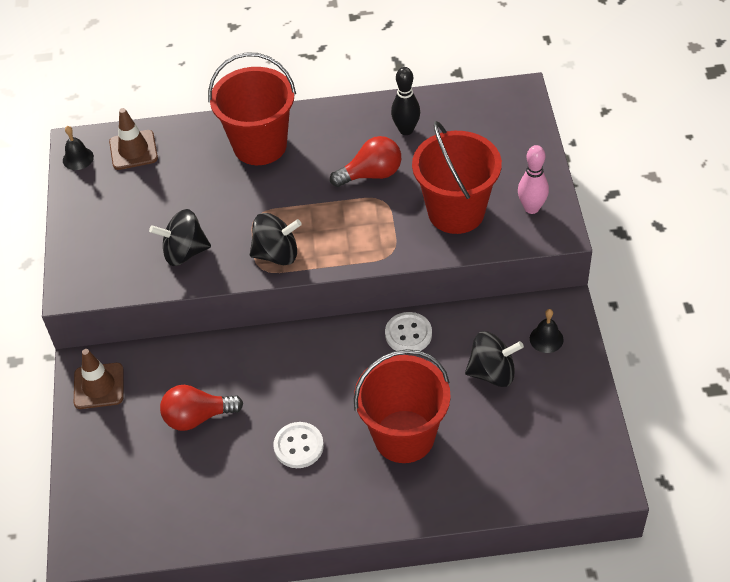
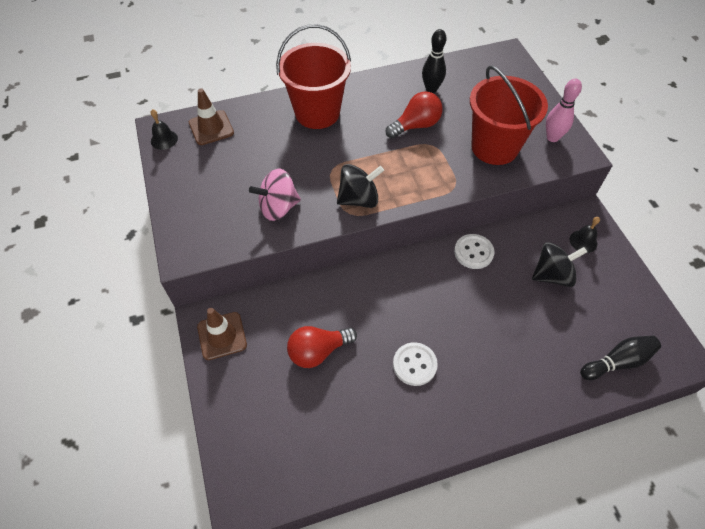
camera: 15 degrees left, 5 degrees up
black spinning top [149,209,211,266] -> pink spinning top [249,169,301,221]
red bucket [354,349,451,463] -> none
none -> black bowling pin [580,336,661,380]

